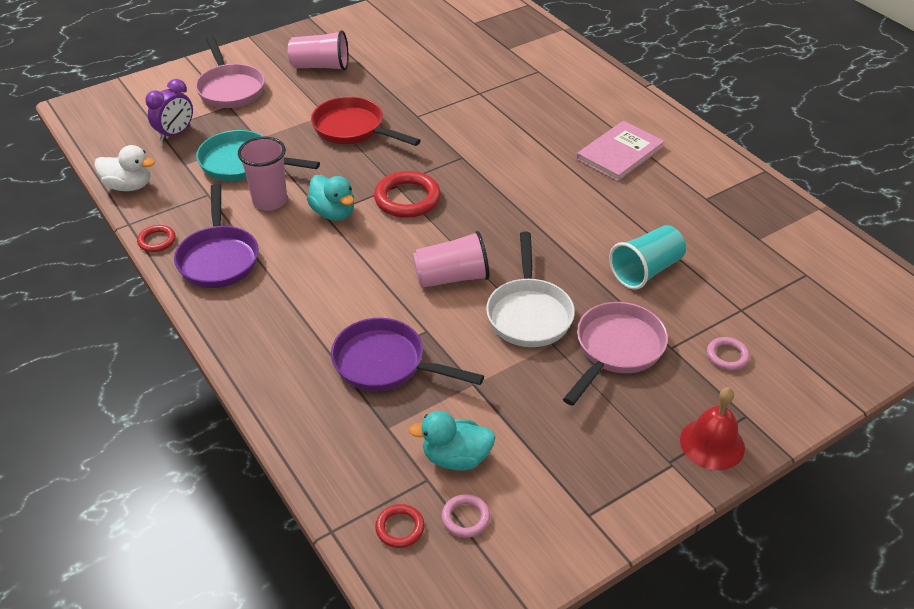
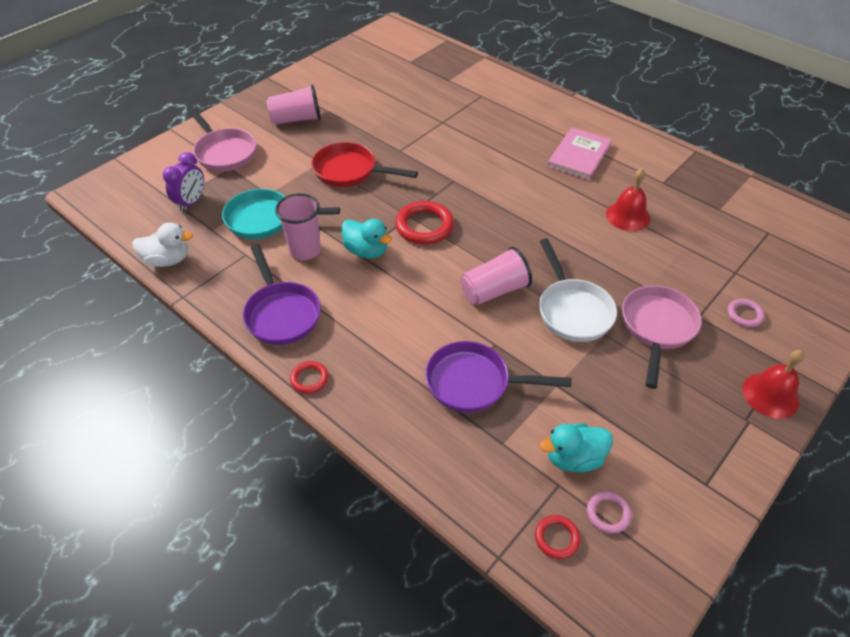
camera: 15 degrees left, 5 degrees up
red ring [137,225,176,252] -> red ring moved to [290,361,328,394]
turquoise cup [609,225,686,290] -> none
none -> red bell [606,168,650,231]

